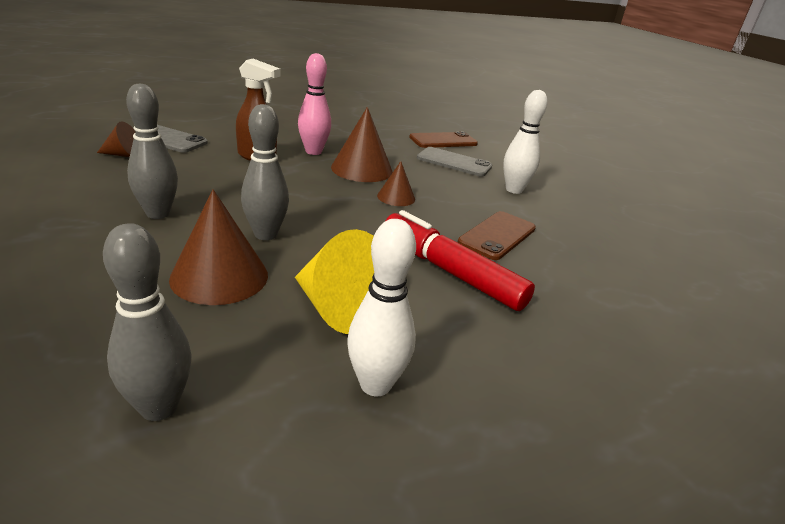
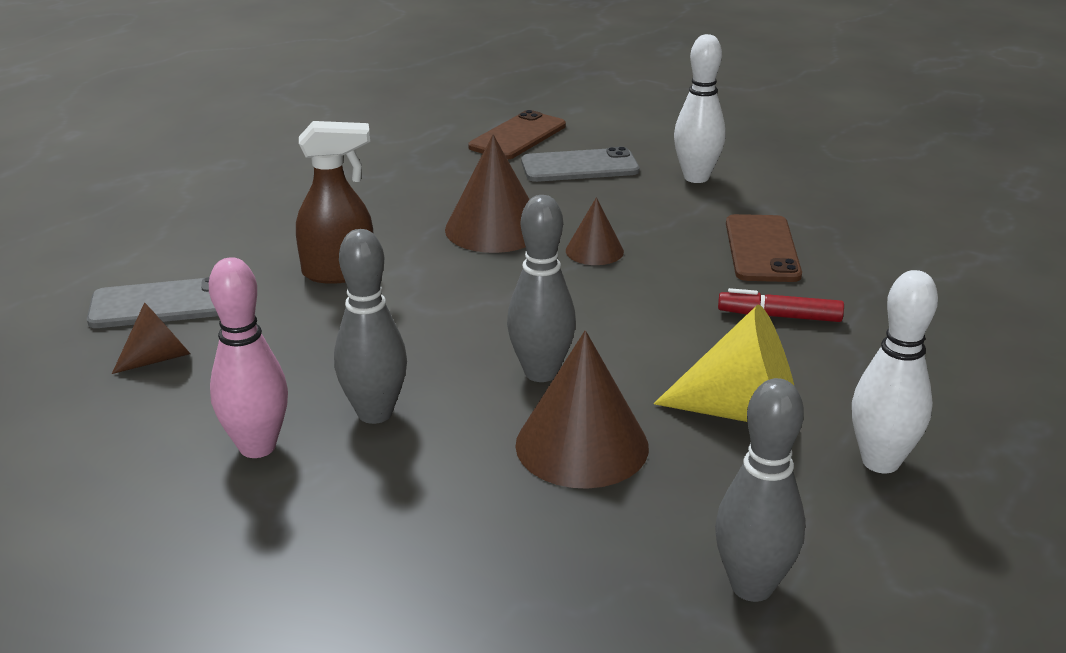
camera: 30 degrees left, 0 degrees up
pink bowling pin [298,53,331,155] -> pink bowling pin moved to [209,257,288,458]
red marker [386,210,535,311] -> red marker [718,288,844,322], size x0.54

